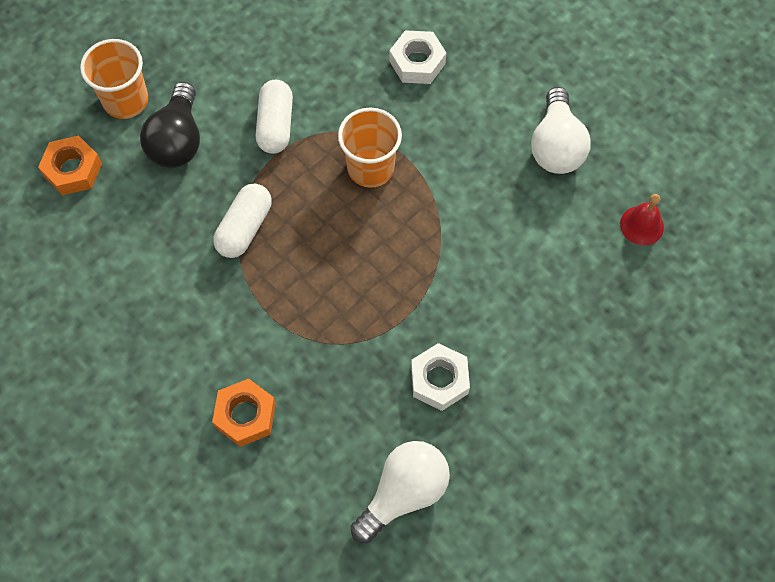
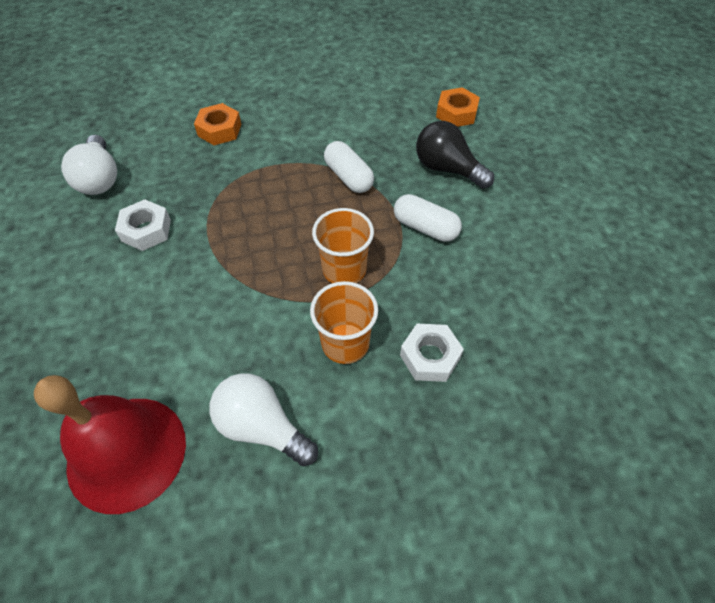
camera: 120 degrees right, 10 degrees down
orange cup [80,39,148,119] -> orange cup moved to [310,281,378,364]
red bell [620,194,664,245] -> red bell [34,375,186,514], size x2.39

